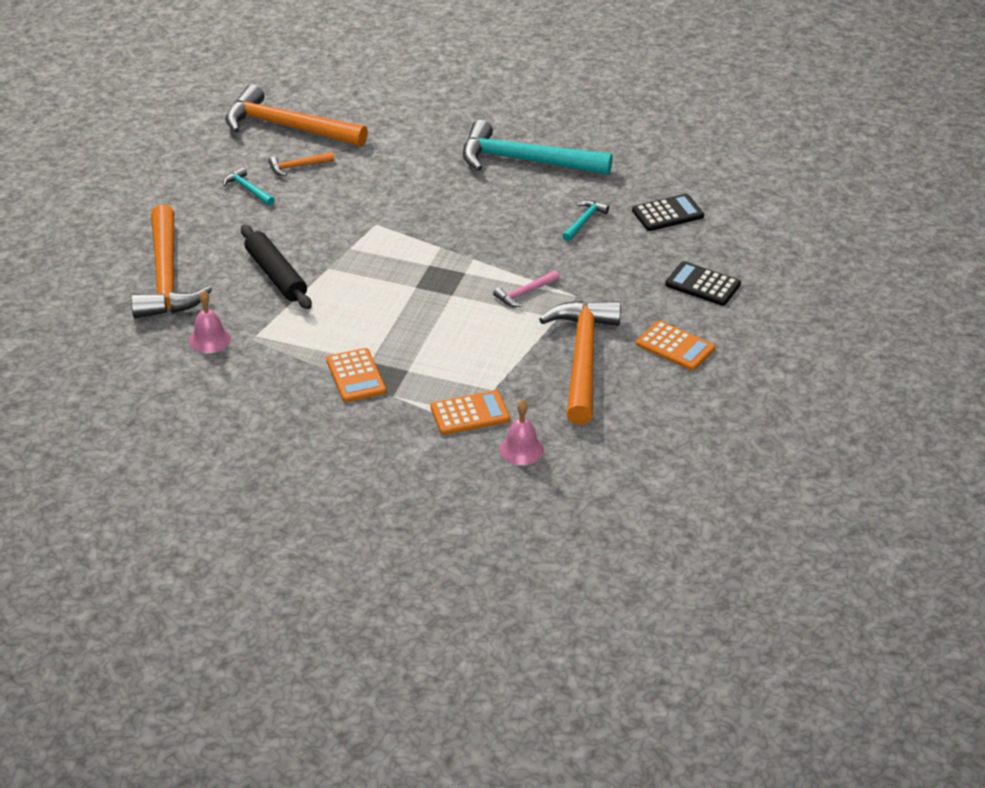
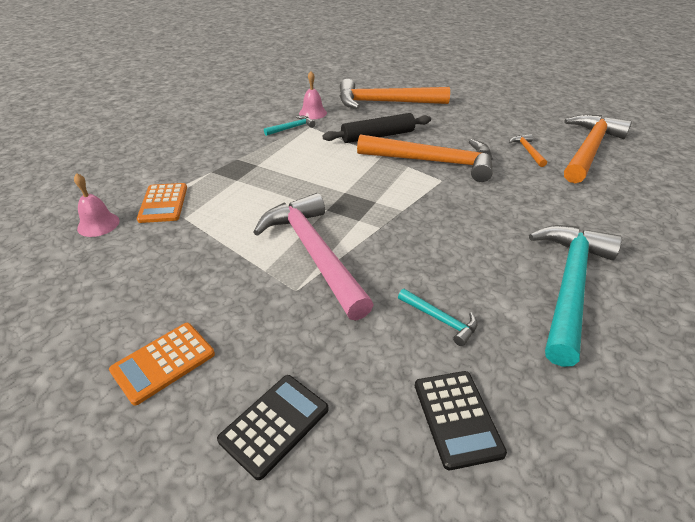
camera: 100 degrees right, 0 degrees up
turquoise hammer [223,167,275,206] -> turquoise hammer moved to [264,116,315,136]
orange calculator [326,348,386,403] -> none
pink hammer [493,270,560,307] -> pink hammer [254,193,374,320], size x2.36
orange hammer [539,300,621,425] -> orange hammer moved to [357,134,493,182]

